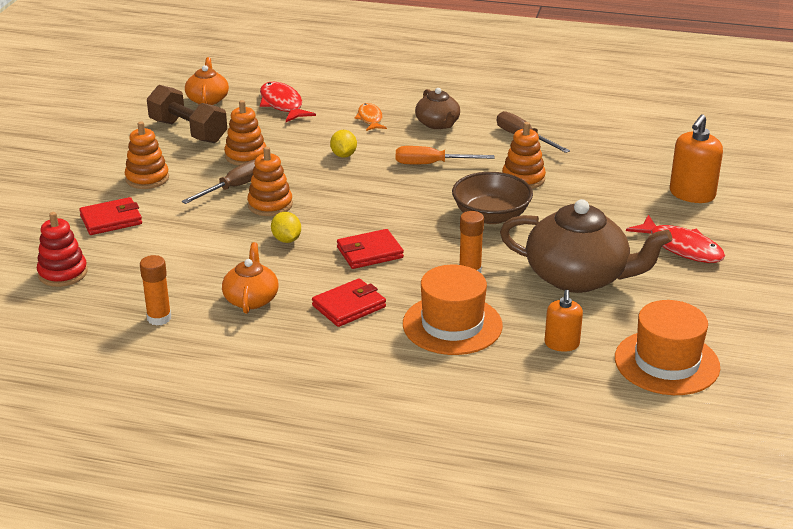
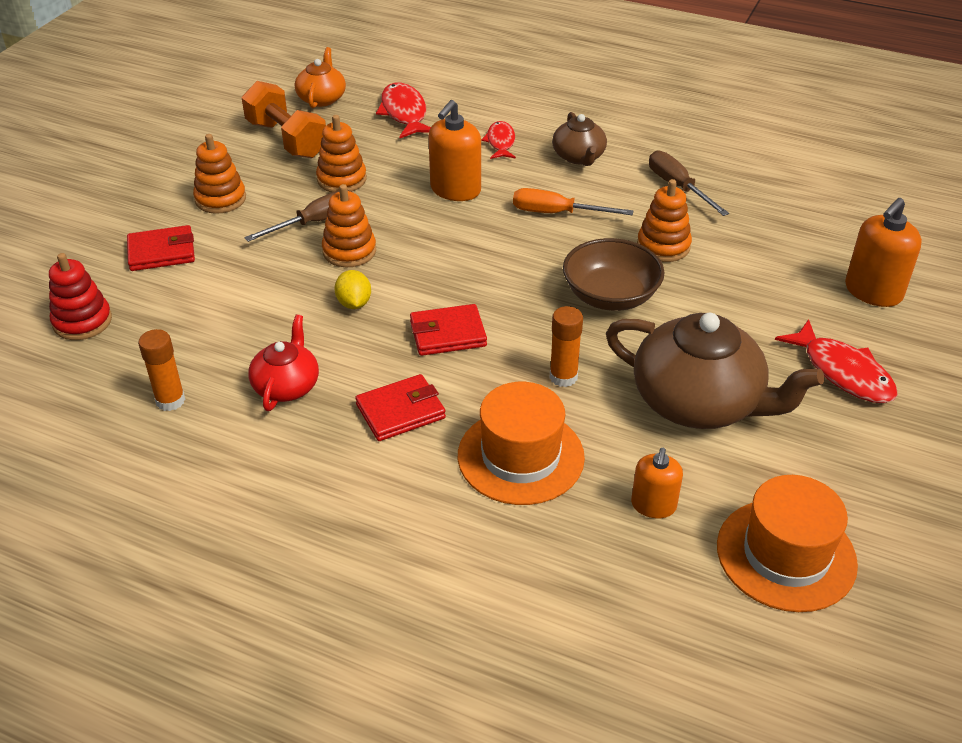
camera: 10 degrees right, 10 degrees up
brown dumbbell [147,85,227,143] -> orange dumbbell [242,81,326,158]
orange teapot [222,242,279,314] -> red teapot [248,315,319,411]
yellow lemon [330,130,357,158] -> orange soap dispenser [428,100,481,201]
orange fish [354,103,387,131] -> red fish [481,121,516,159]

